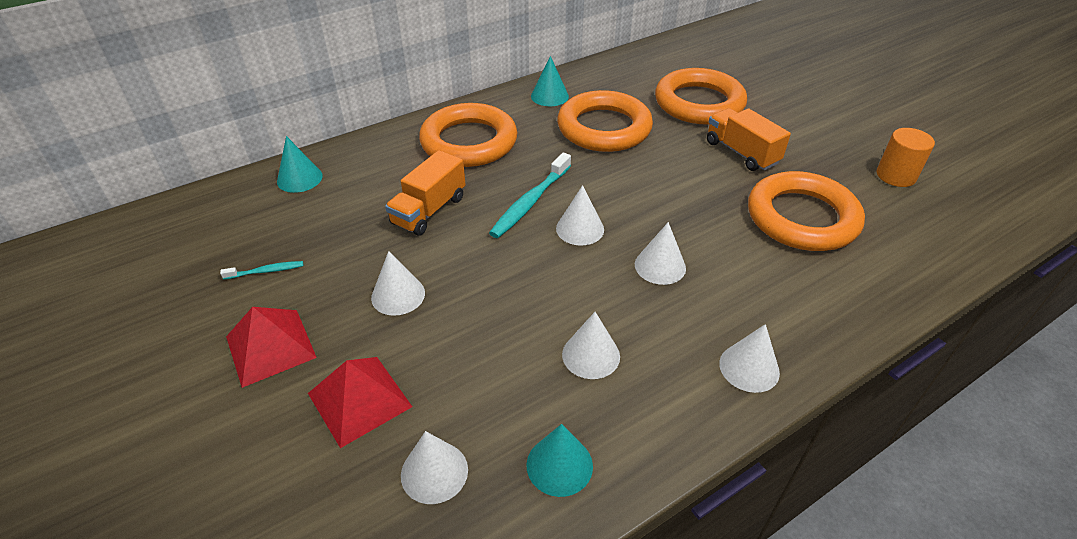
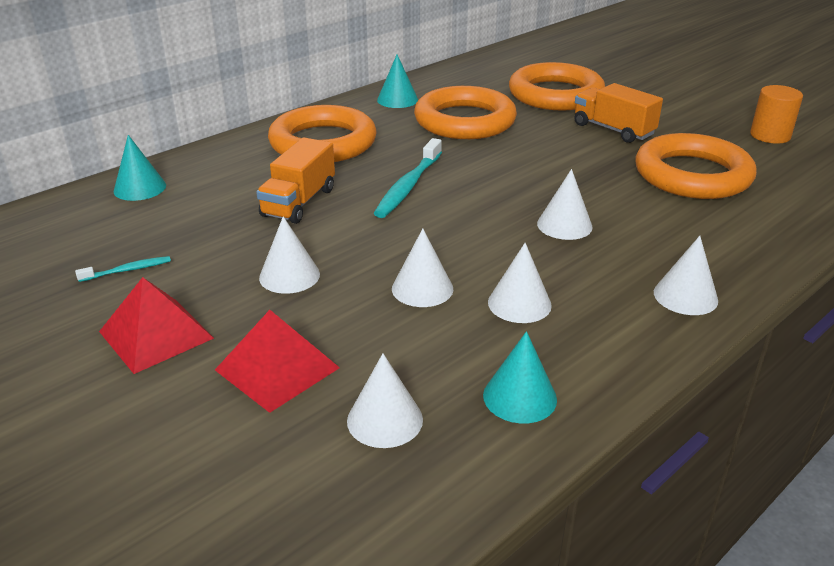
camera: 10 degrees left, 10 degrees down
white cone [556,185,604,246] -> white cone moved to [392,229,453,307]

